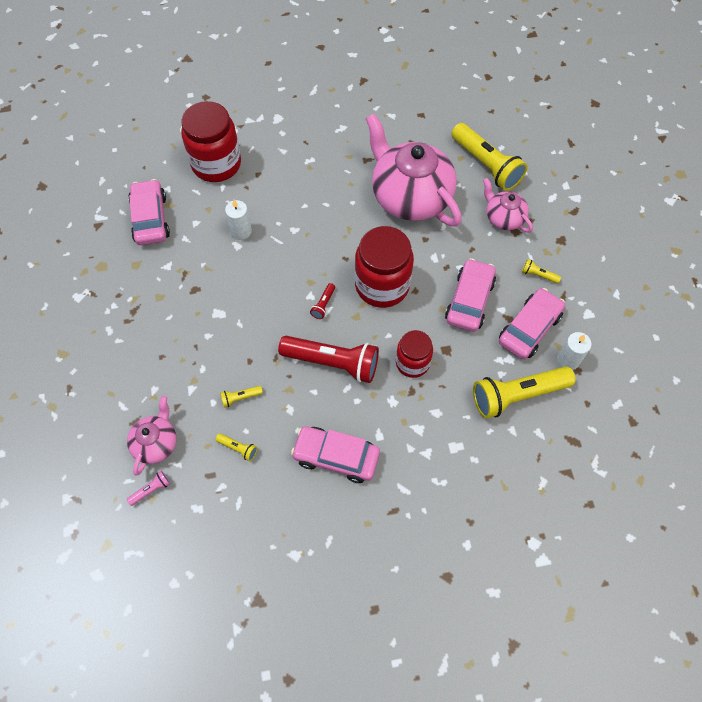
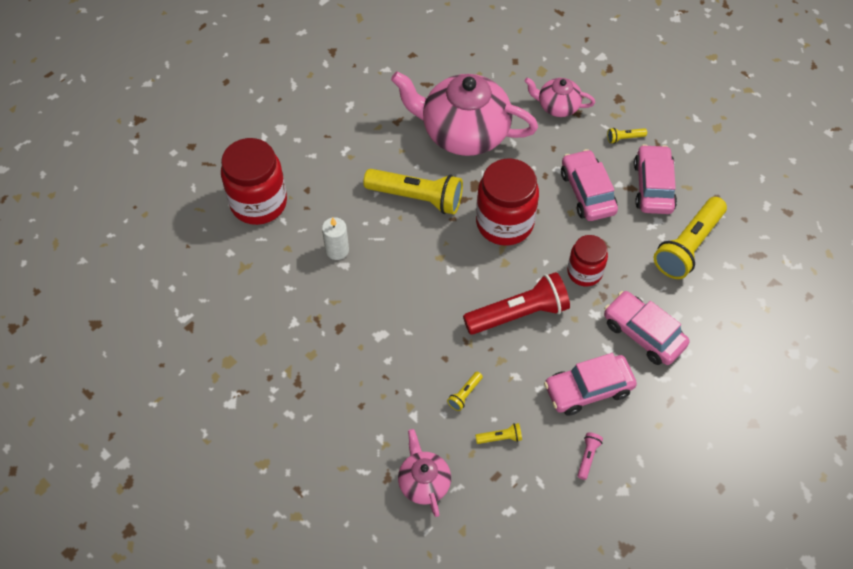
camera: 35 degrees left, 5 degrees down
pink flashlight [127,471,171,506] -> pink flashlight moved to [577,432,603,480]
pink car [128,179,170,245] -> pink car moved to [604,291,690,365]
red flashlight [310,283,335,319] -> none
yellow flashlight [451,123,528,191] -> yellow flashlight moved to [363,169,463,214]
white candle [557,332,592,370] -> none

